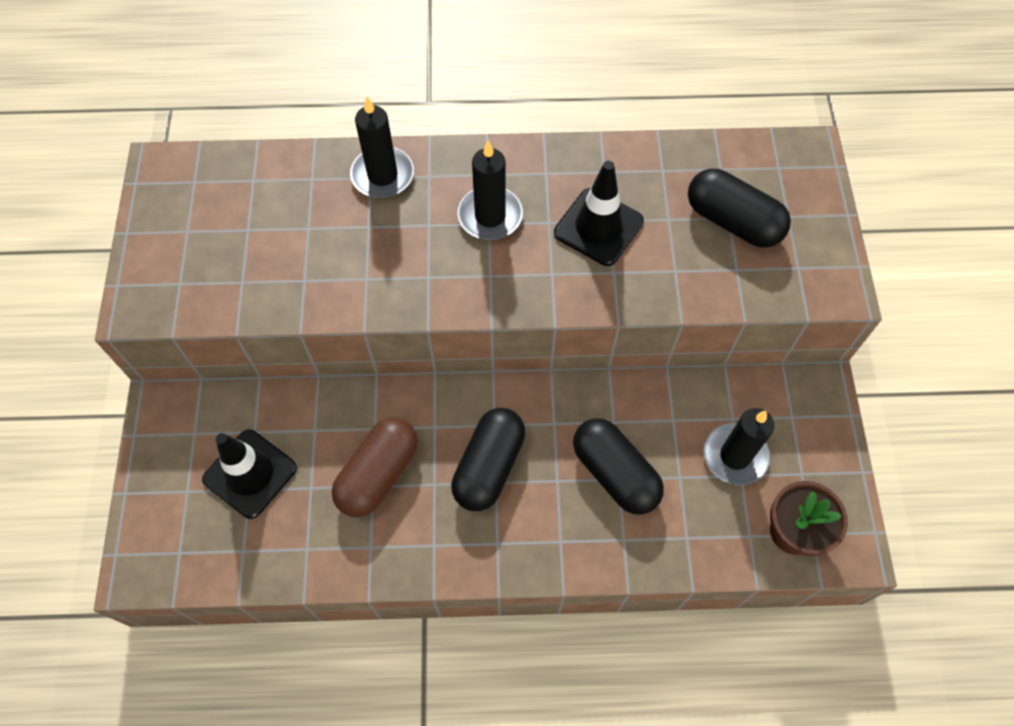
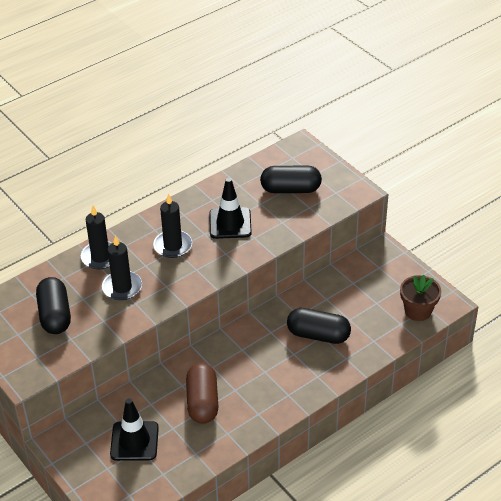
camera: 35 degrees left, 20 degrees down
black capsule [451,408,525,511] -> black capsule moved to [36,277,71,334]
black candle [704,408,774,485] -> black candle moved to [102,235,142,300]

